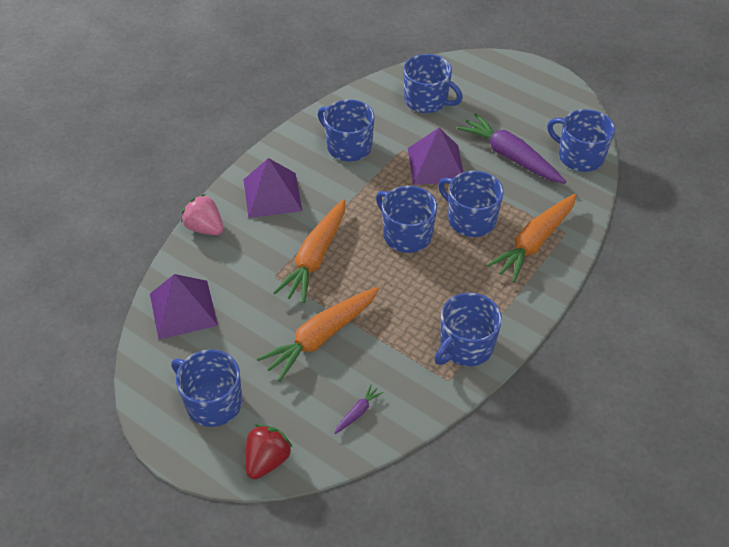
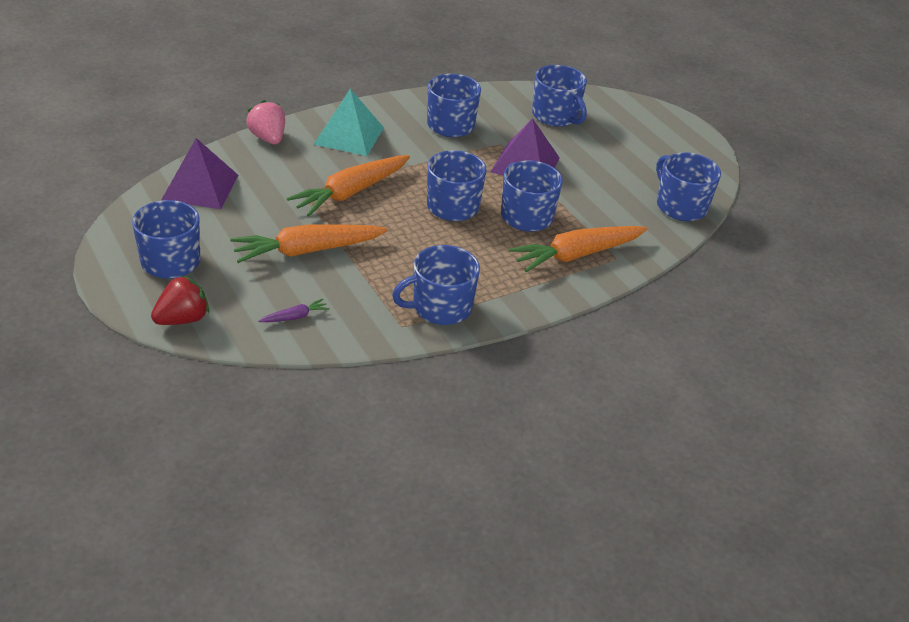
camera: 20 degrees right, 10 degrees down
purple pyramid [243,158,302,218] -> turquoise pyramid [313,89,384,156]
purple carrot [457,113,566,184] -> none

